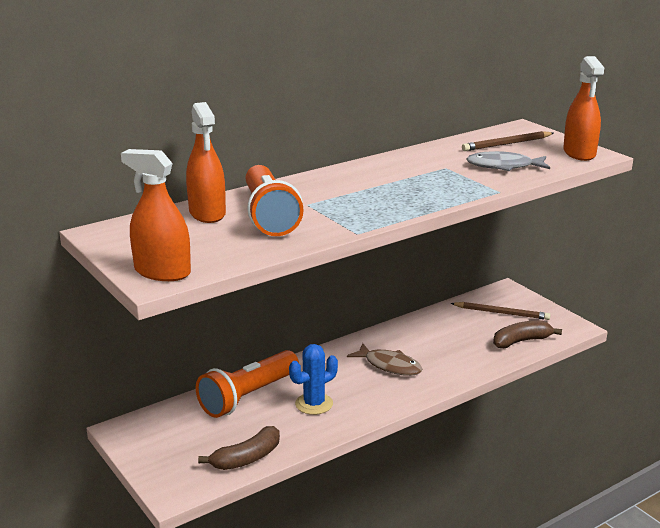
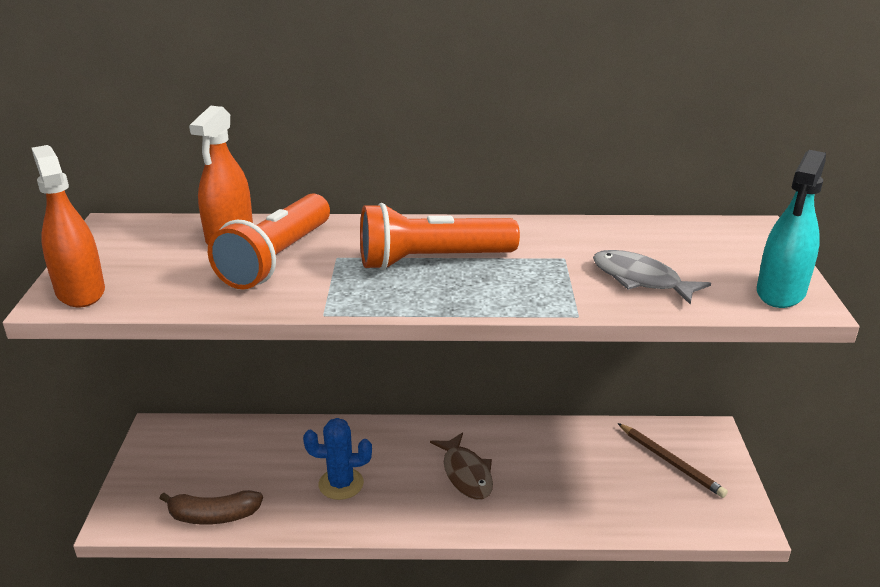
camera: 35 degrees right, 5 degrees up
orange flashlight [196,350,299,418] -> orange flashlight moved to [360,203,520,270]
brown pencil [462,131,554,151] -> none
brown banana [493,321,562,348] -> none
orange spray bottle [563,56,604,161] -> turquoise spray bottle [757,150,826,308]

